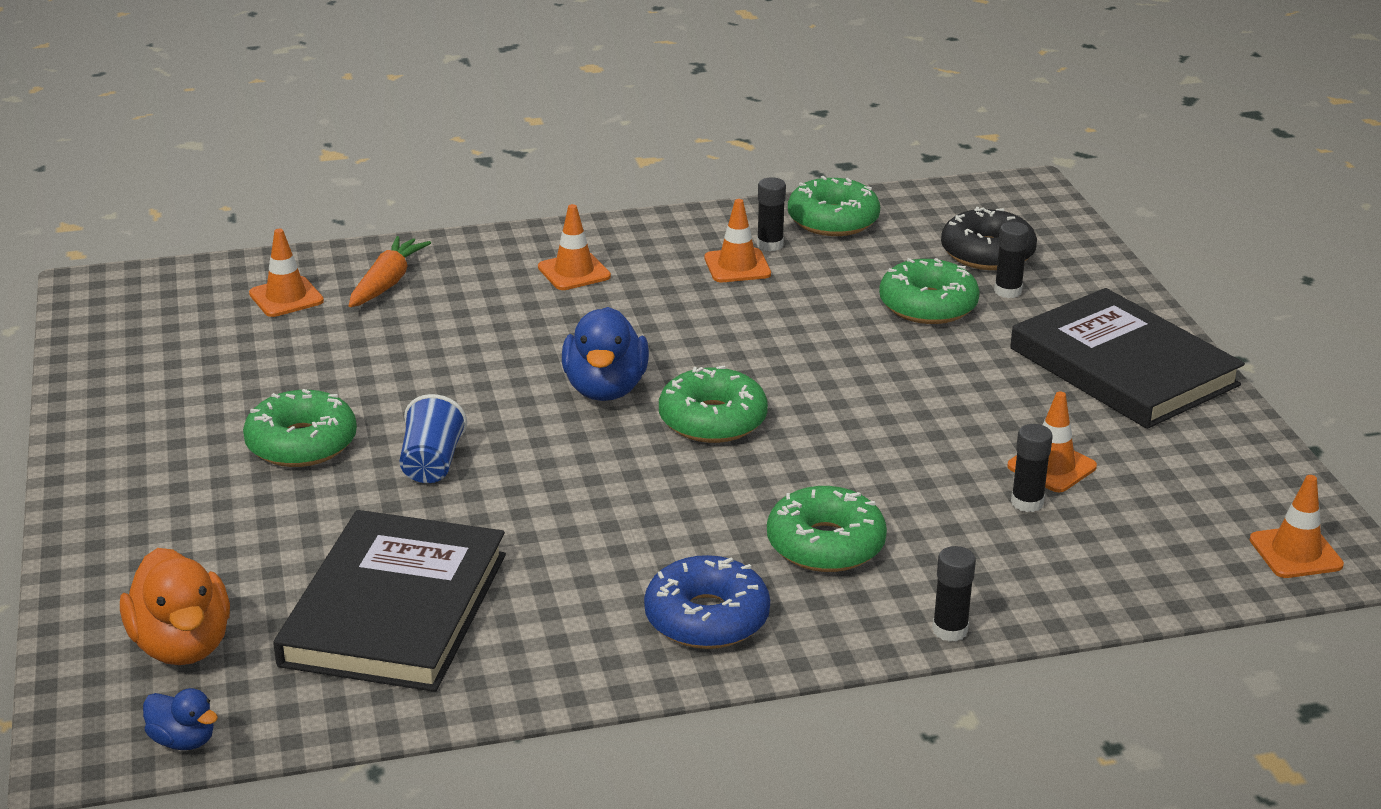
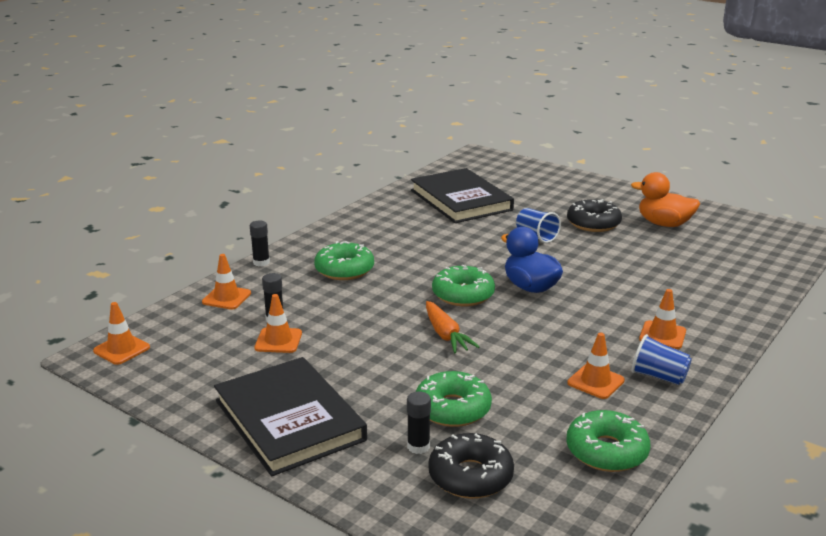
camera: 140 degrees right, 5 degrees down
orange duck [120,548,230,665] -> orange duck moved to [631,172,700,227]
blue duck [143,688,218,750] -> none
green donut [243,389,357,467] -> black donut [567,199,622,232]
orange traffic cone [249,229,324,317] -> orange traffic cone moved to [202,254,251,310]
orange carrot [348,236,431,307] -> orange carrot moved to [426,301,480,353]
blue donut [644,555,770,649] -> none
black glue stick [757,177,786,251] -> none
black book [1010,288,1245,429] -> black book turned 45 degrees clockwise [214,357,367,476]
none -> blue cup [632,334,692,385]

